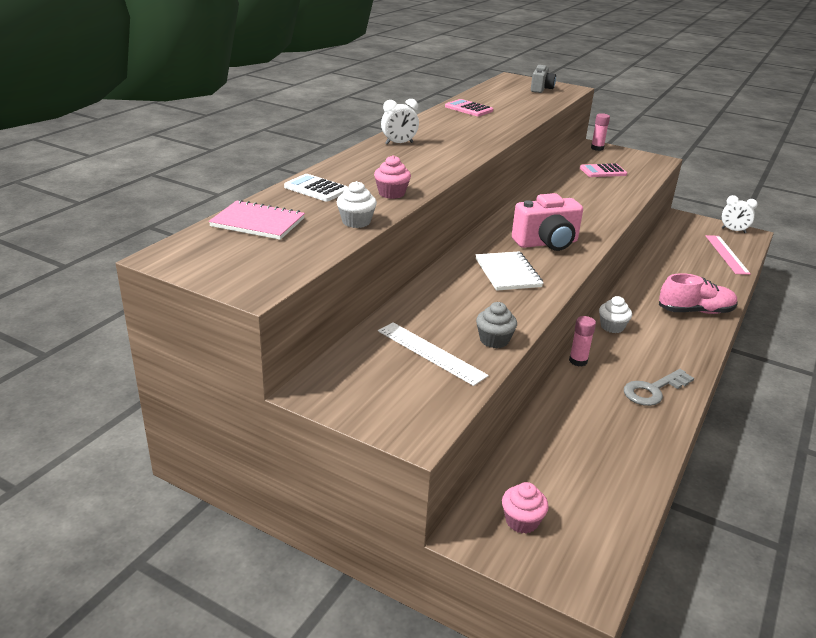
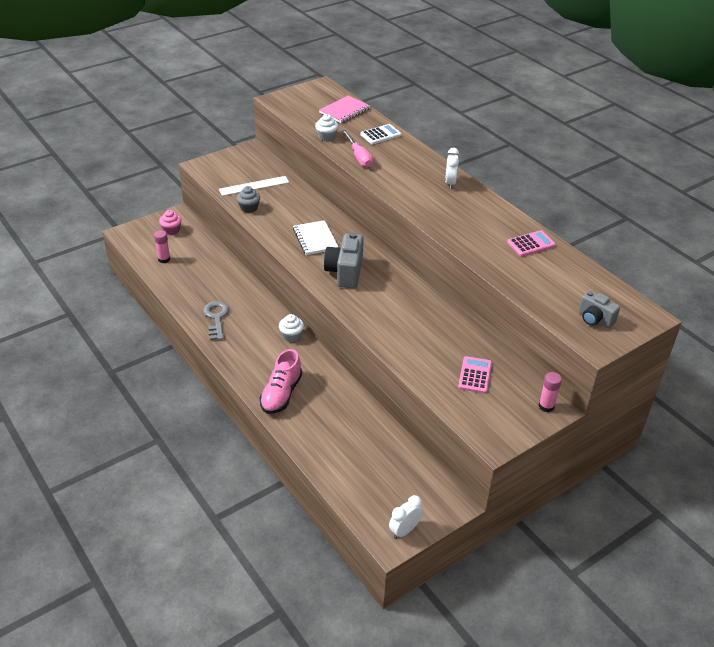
camera: 115 degrees right, 10 degrees up
pink cupcake [374,155,411,199] -> pink screwdriver [342,130,373,167]
white notebook [476,251,543,291] -> white notebook turned 60 degrees clockwise [293,220,338,255]
pink camera [512,193,583,251] -> grey camera [324,232,364,289]
pink glue stick [569,316,596,366] -> pink glue stick moved to [154,230,170,263]
pink ruler [706,235,751,275] -> none

